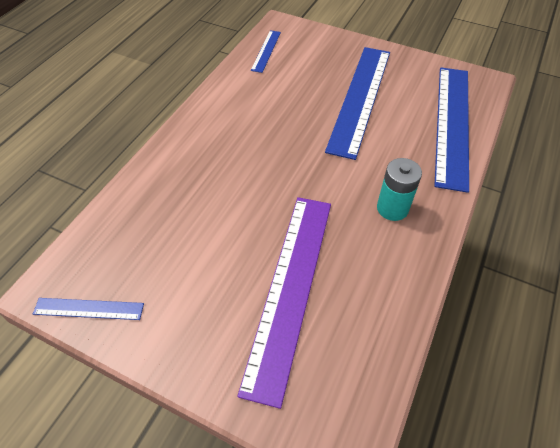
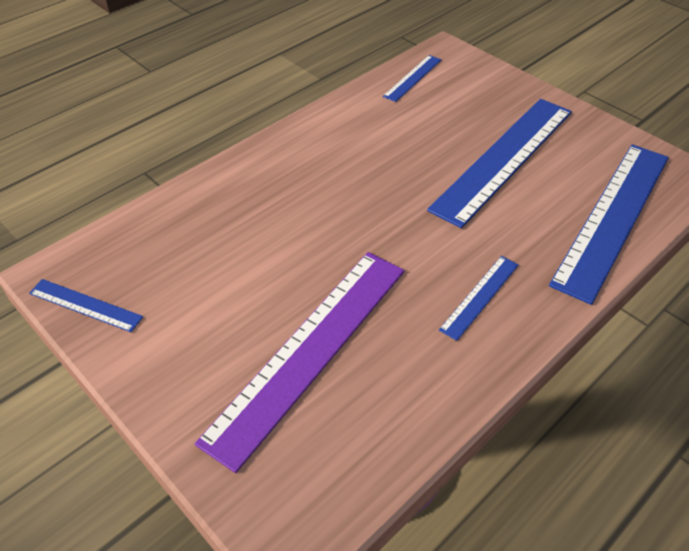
camera: 20 degrees right, 5 degrees down
turquoise battery [377,158,422,221] -> blue ruler [439,256,519,341]

